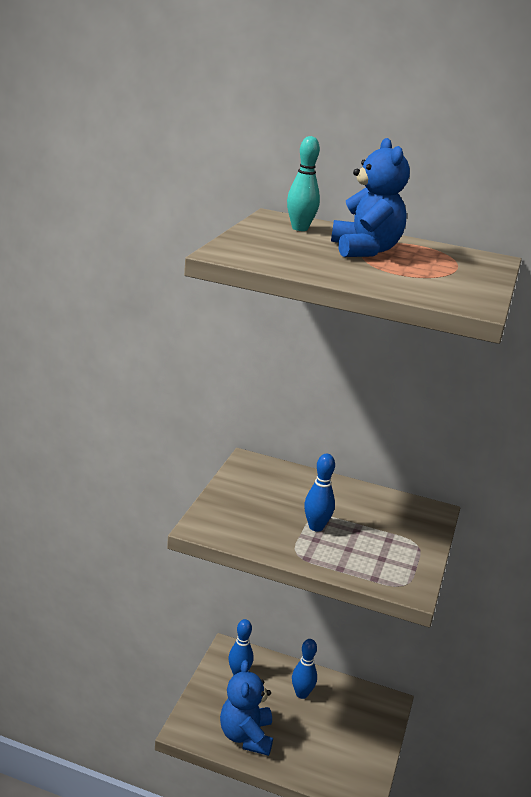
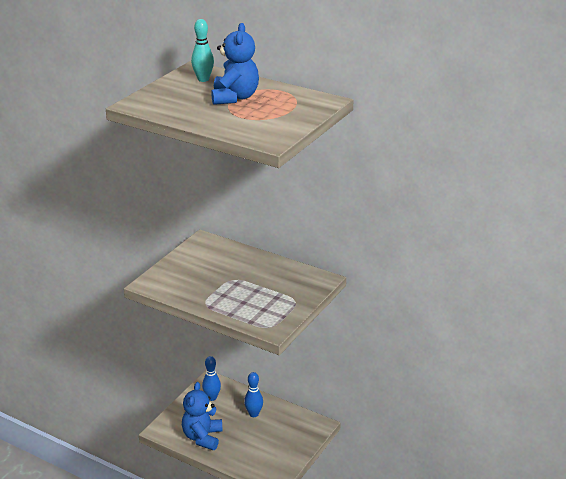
camera: 15 degrees right, 5 degrees up
blue bowling pin [304,454,335,532] -> none

